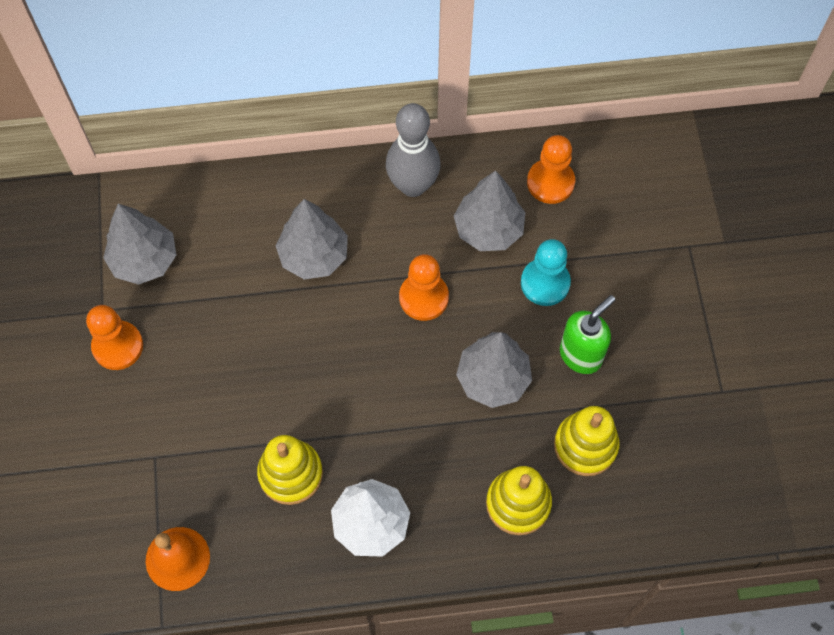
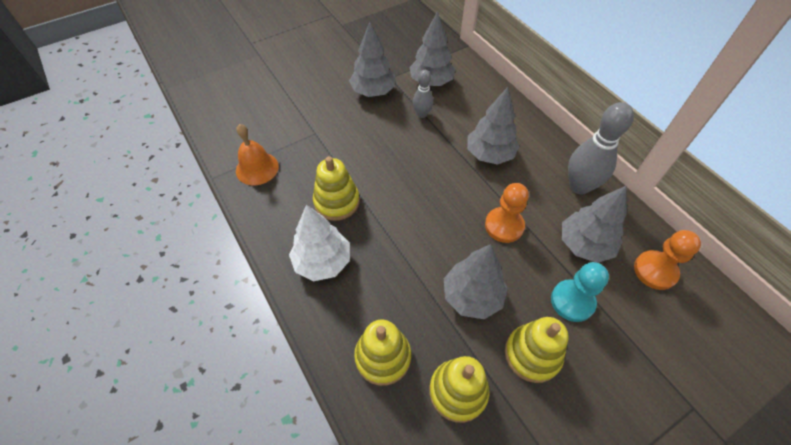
camera: 65 degrees right, 10 degrees down
orange pawn [86,305,143,370] -> grey tree [349,22,396,97]
green soap dispenser [560,295,615,374] -> yellow stacking toy [505,317,569,383]
none -> grey bowling pin [413,70,433,118]

